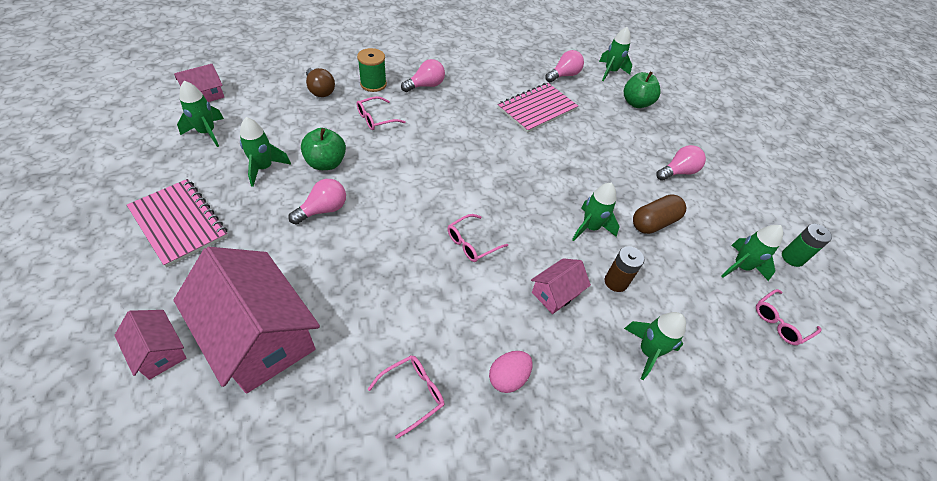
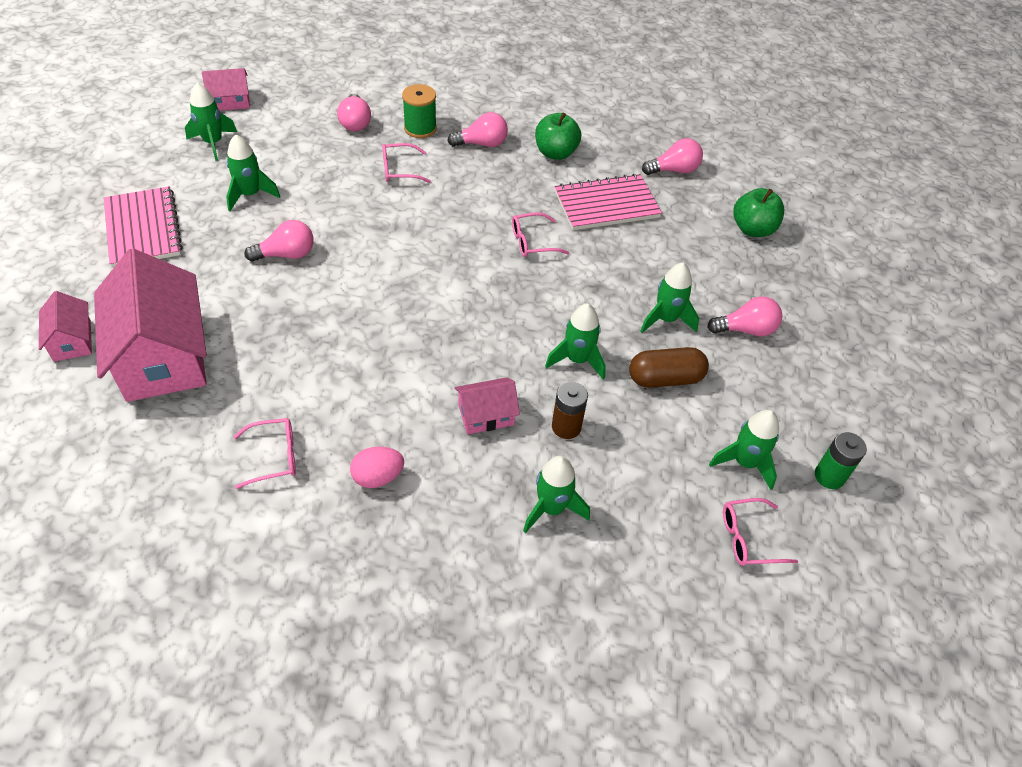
camera: 25 degrees right, 0 degrees up
green apple [301,128,346,170] -> green apple moved to [535,112,581,160]
brown light bulb [306,68,335,97] -> pink light bulb [337,94,371,131]
pink glasses [447,214,508,262] -> pink glasses moved to [512,212,570,257]
green rocket [599,27,632,81] -> green rocket moved to [640,263,699,333]

